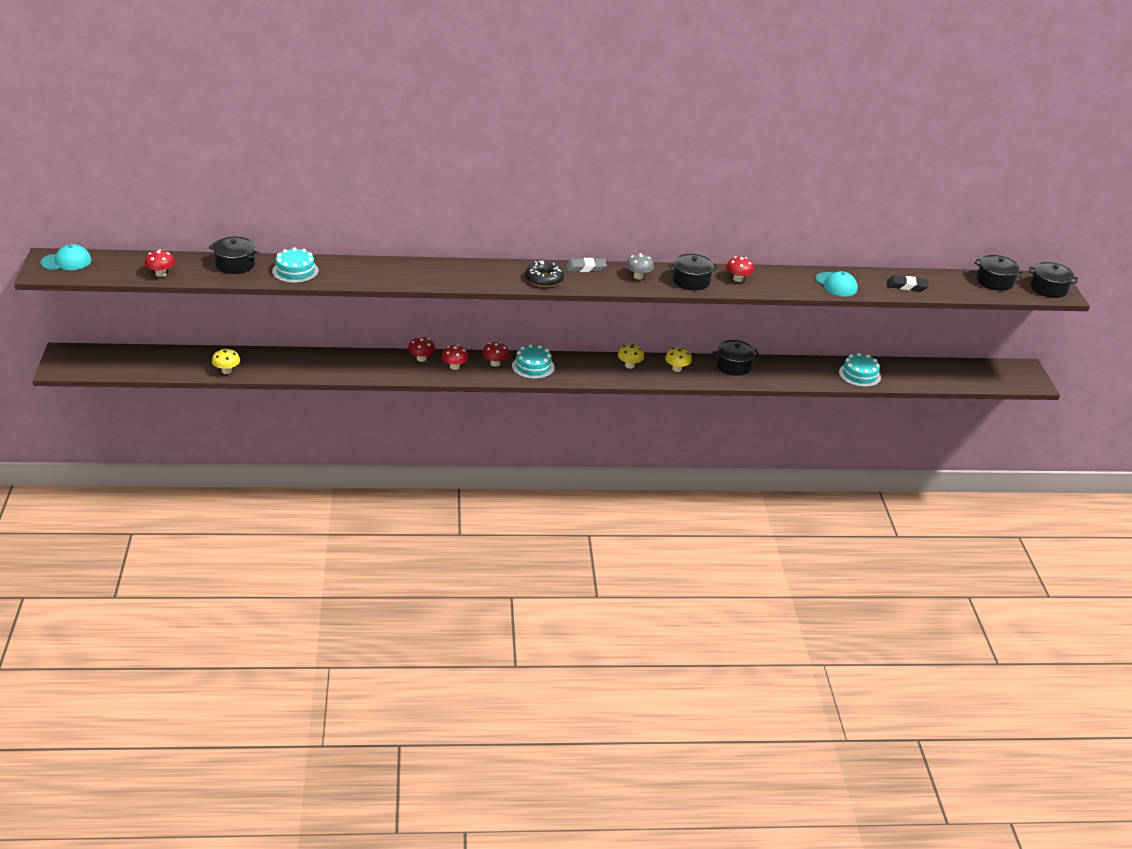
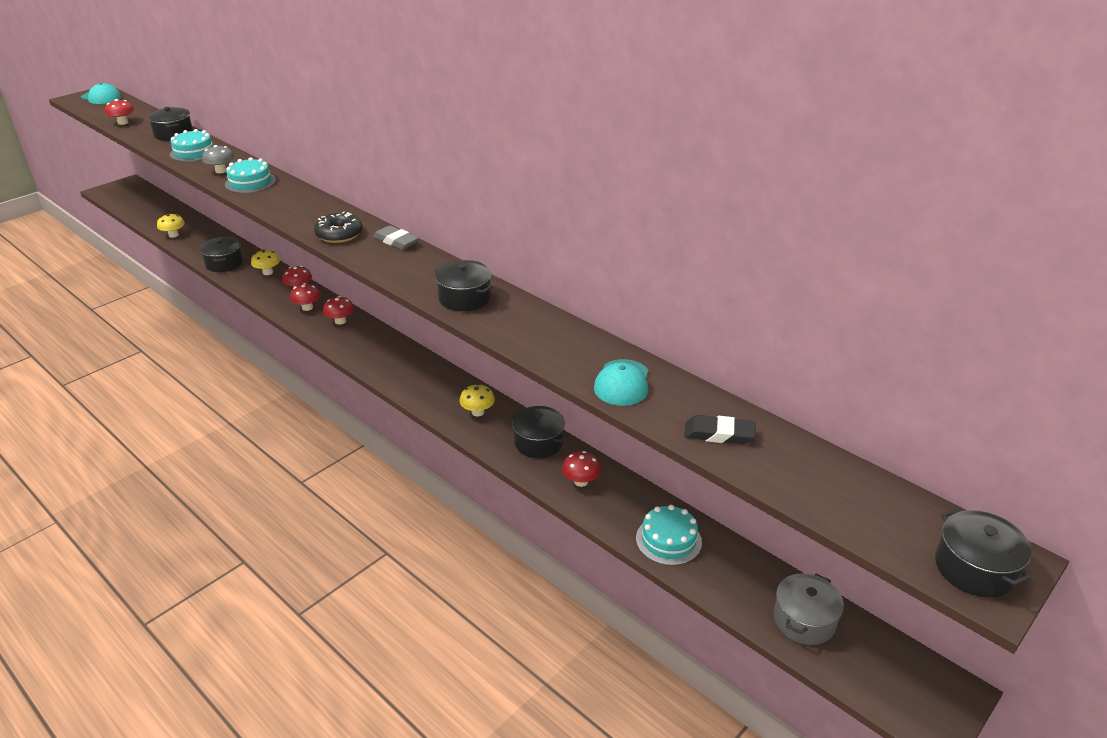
camera: 50 degrees right, 0 degrees up
turquoise cake [512,344,555,379] -> turquoise cake moved to [225,157,276,193]
yellow mushroom [618,344,644,369] -> yellow mushroom moved to [251,249,280,275]
grey mushroom [626,253,654,279] -> grey mushroom moved to [202,145,234,173]
red mushroom [726,256,754,282] -> red mushroom moved to [562,451,601,487]
black eraser [887,275,929,291] -> black eraser turned 45 degrees counterclockwise [684,415,756,445]
black pot [975,255,1023,291] -> black pot moved to [200,237,243,272]
none -> grey pot [773,573,844,645]

